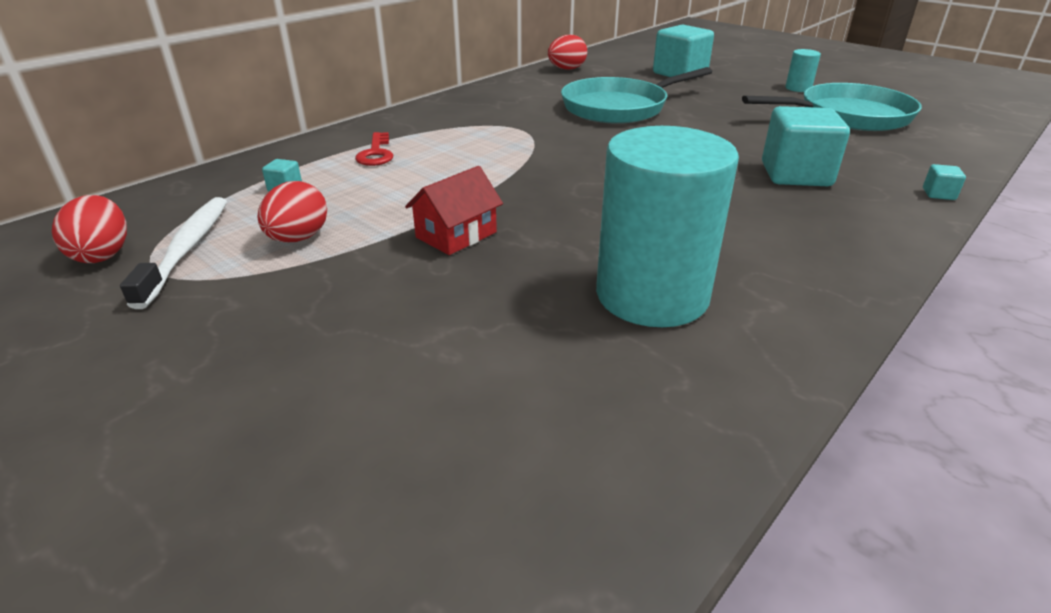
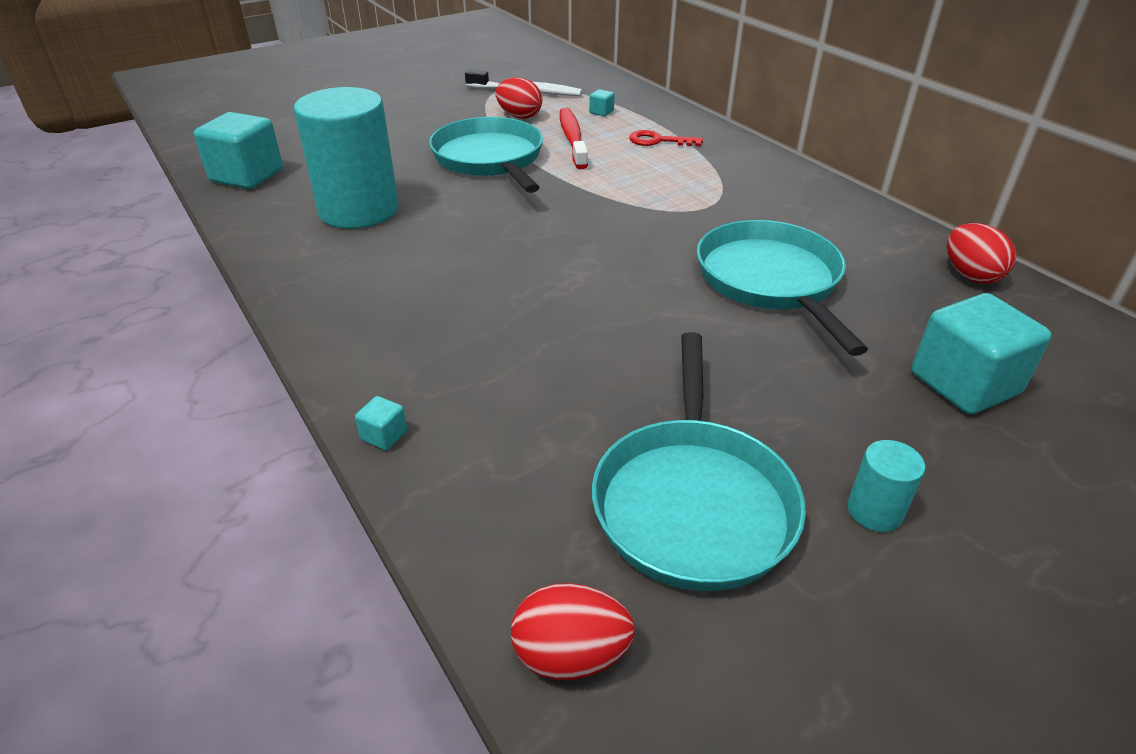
camera: 105 degrees right, 5 degrees up
red egg [52,195,127,263] -> red egg moved to [511,583,635,680]
red house [405,166,503,255] -> turquoise pan [429,117,543,193]
turquoise cube [762,106,850,186] -> turquoise cube moved to [194,112,283,189]
none -> red toothbrush [560,108,588,169]

